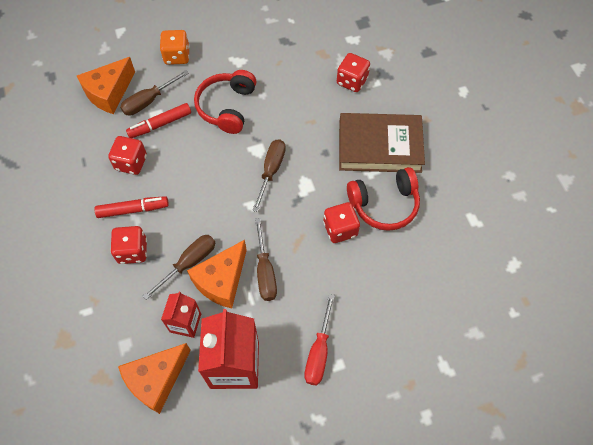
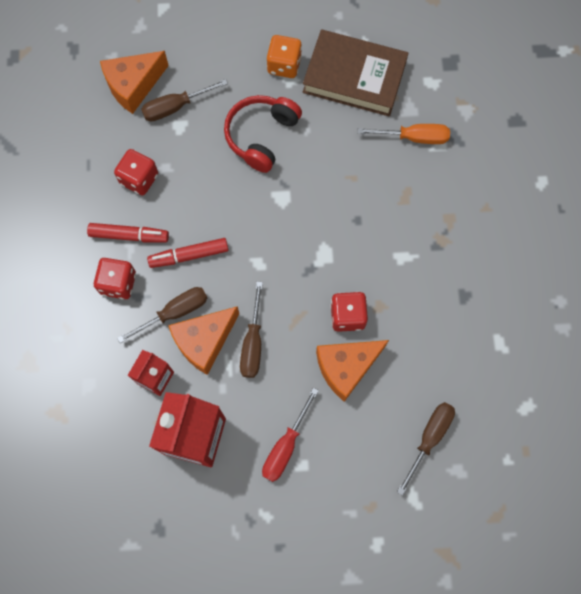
camera: 15 degrees right, 10 degrees up
orange cheese [118,343,191,414] -> orange cheese moved to [316,340,389,402]
red marker [126,103,191,138] -> red marker moved to [147,238,229,268]
orange dice [160,30,190,65] -> orange dice moved to [267,35,302,78]
brown screwdriver [252,139,286,212] -> brown screwdriver moved to [397,402,455,496]
red dice [337,53,370,92] -> orange screwdriver [358,124,450,144]
brown book [339,113,425,173] -> brown book moved to [303,29,408,117]
red headphones [347,167,420,231] -> none

